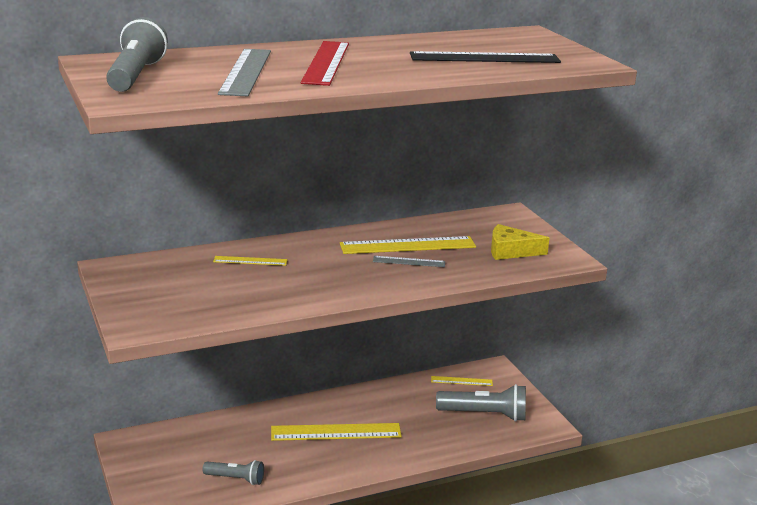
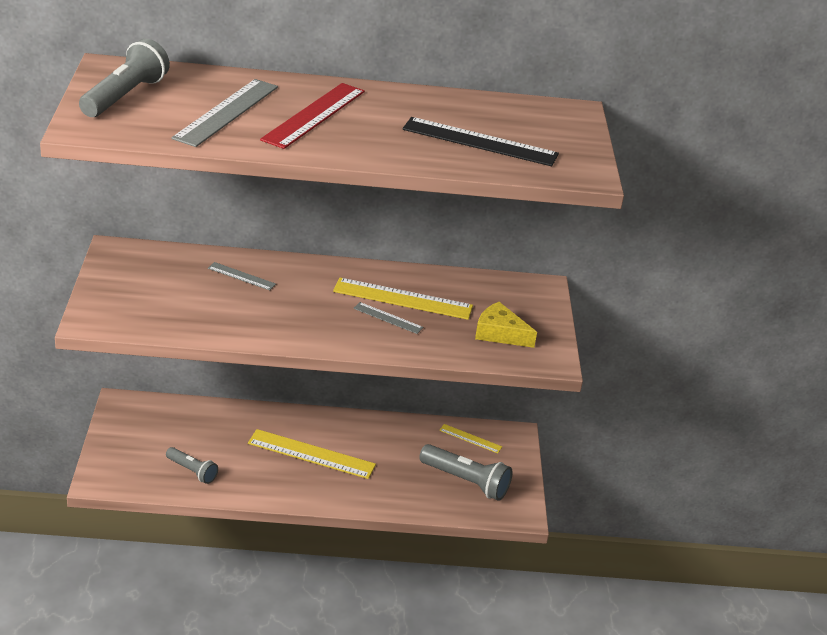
camera: 20 degrees right, 10 degrees up
yellow ruler [213,256,288,266] -> grey ruler [208,262,276,290]

